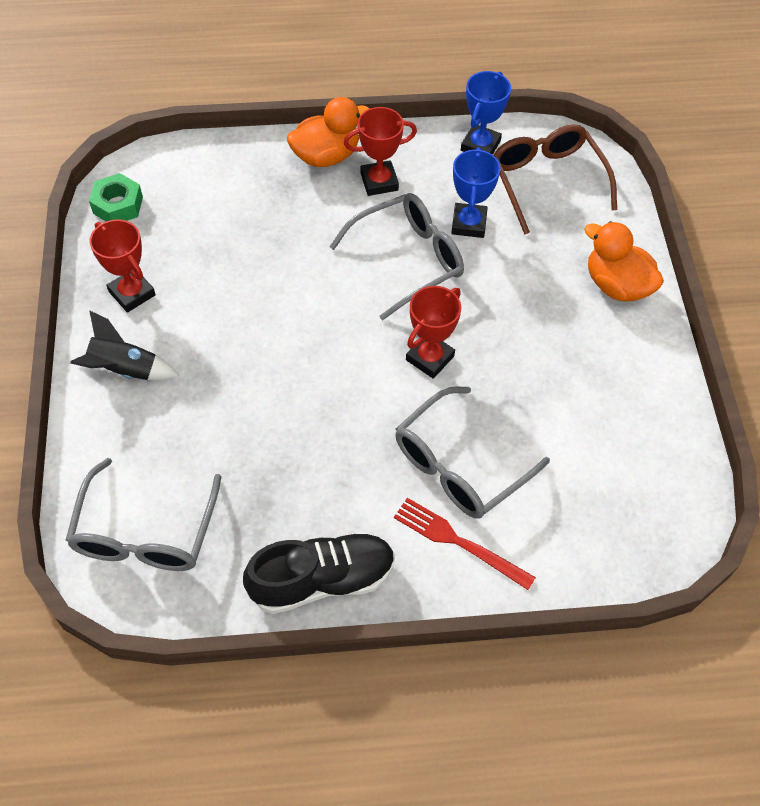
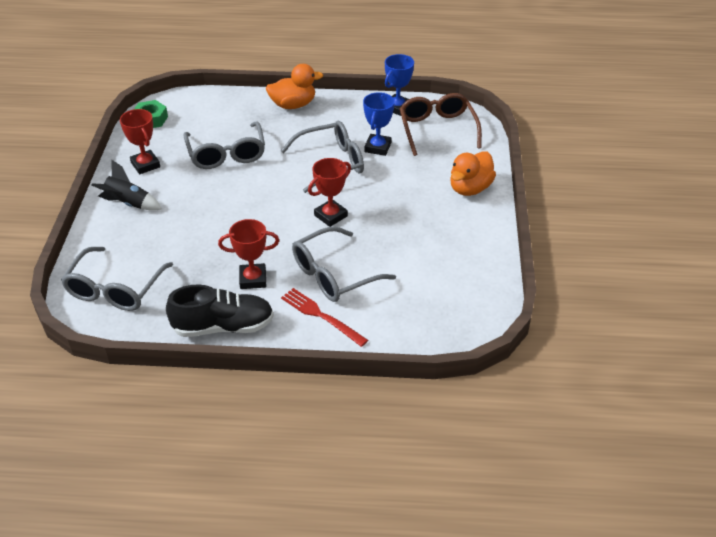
camera: 10 degrees right, 15 degrees down
red trophy [344,107,417,196] -> red trophy moved to [218,219,279,289]
orange duck [584,221,664,302] -> orange duck turned 105 degrees counterclockwise [450,152,496,196]
none -> grey glasses [183,121,265,169]

